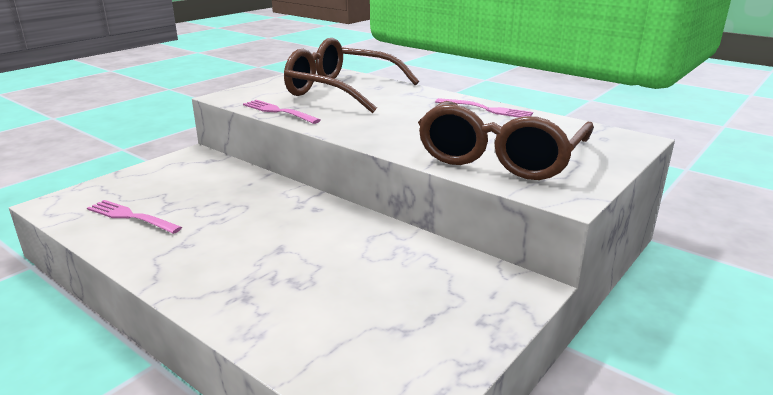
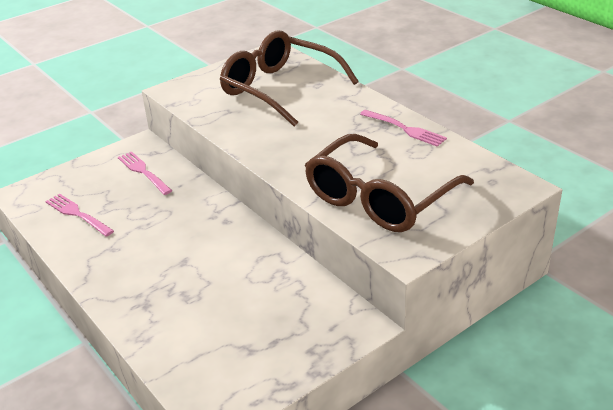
camera: 15 degrees right, 10 degrees up
pink fork [243,100,321,124] -> pink fork moved to [118,151,172,195]

